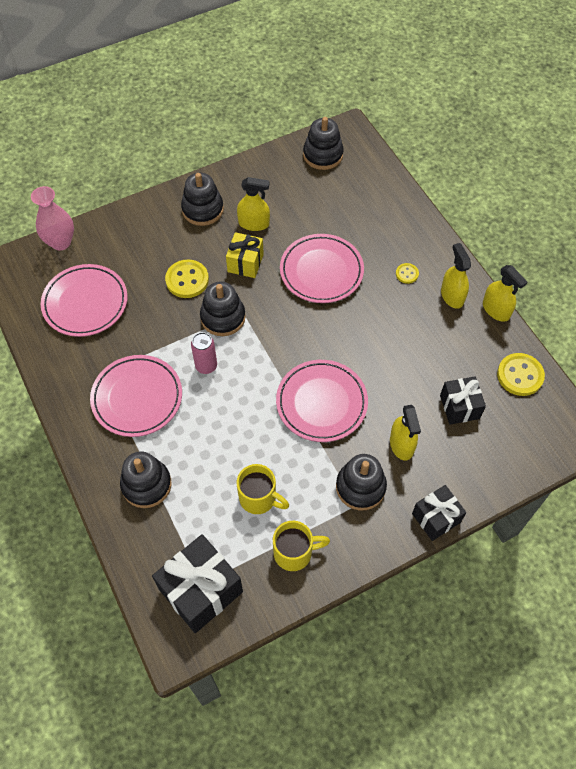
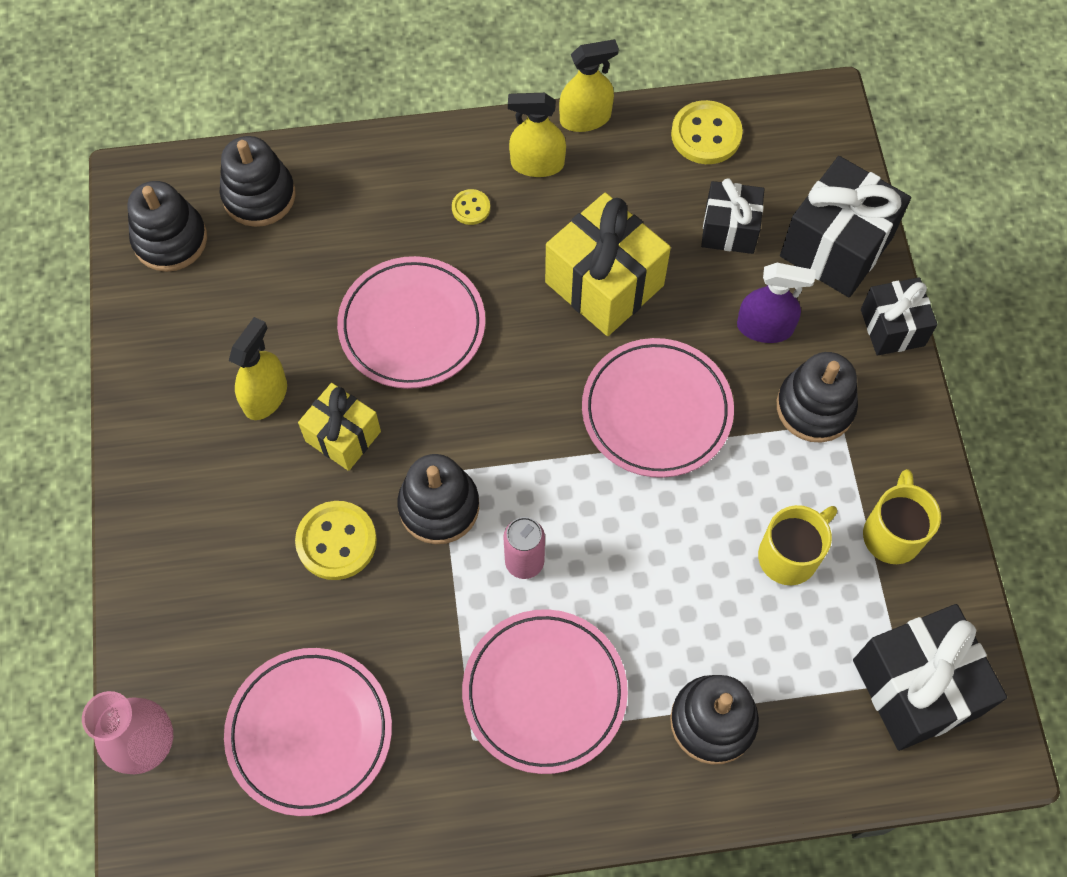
camera: 70 degrees left, 5 degrees up
black stacking toy [181,173,224,226] -> black stacking toy moved to [220,136,295,227]
yellow spray bottle [390,405,421,461] -> purple spray bottle [737,263,815,343]
none -> yellow gift [545,193,671,336]
none -> black gift [780,156,911,297]

